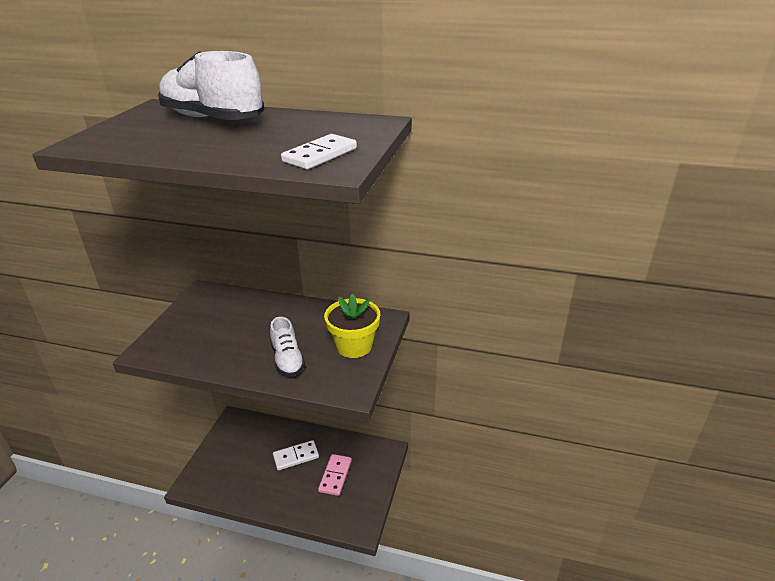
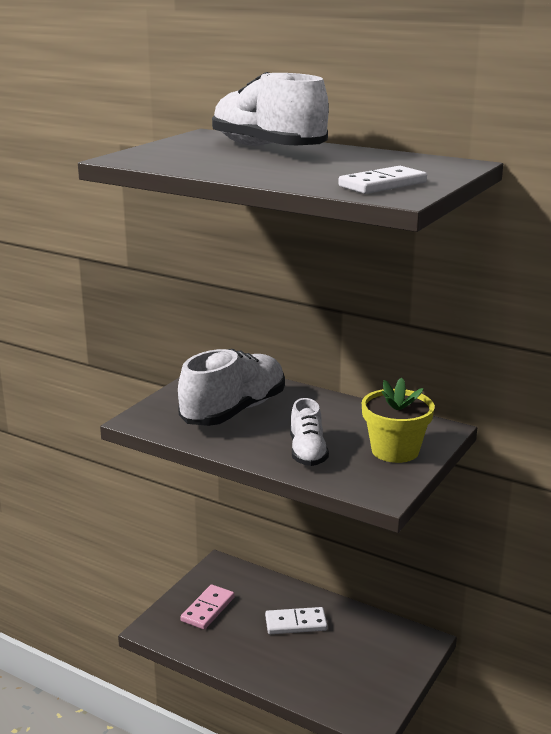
camera: 15 degrees right, 10 degrees down
pink domino [318,454,352,496] -> pink domino moved to [180,585,235,630]
none -> white shoe [178,349,285,426]

